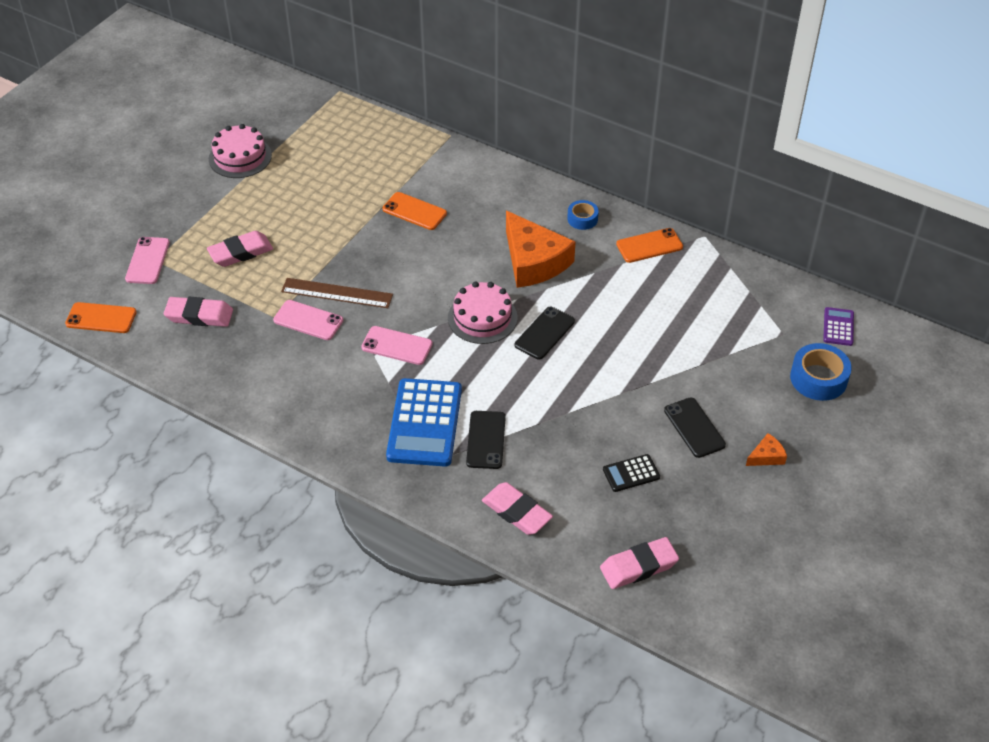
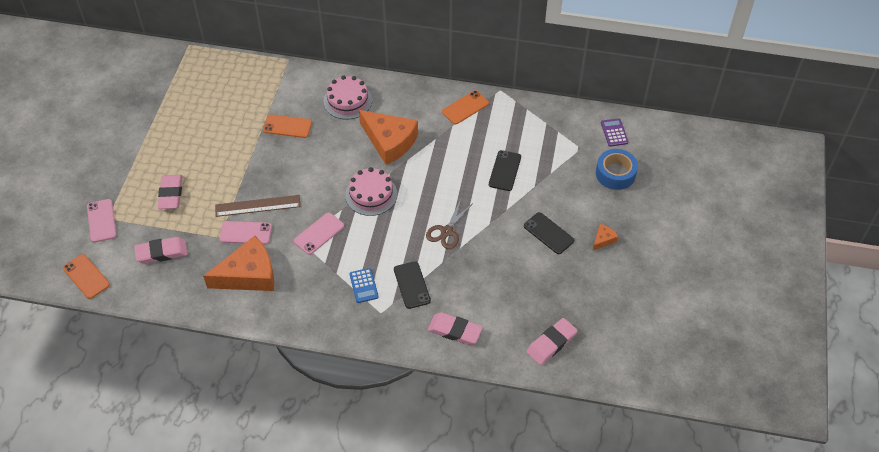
camera: 20 degrees left, 5 degrees up
orange phone [65,302,136,333] -> orange phone turned 60 degrees clockwise [63,254,110,299]
pink eraser [207,231,273,267] -> pink eraser turned 45 degrees counterclockwise [158,175,182,209]
pink cake [209,124,272,178] -> pink cake moved to [324,75,372,119]
pink phone [361,326,433,365] -> pink phone turned 45 degrees counterclockwise [294,212,344,255]
blue calculator [386,378,462,467] -> blue calculator [349,268,379,303], size x0.48
black phone [515,307,575,359] -> black phone moved to [489,150,521,191]
blue tape [567,200,599,230] -> none
black calculator [603,454,660,492] -> none
none -> orange cheese [203,236,274,291]
none -> brown scissors [426,200,473,249]

